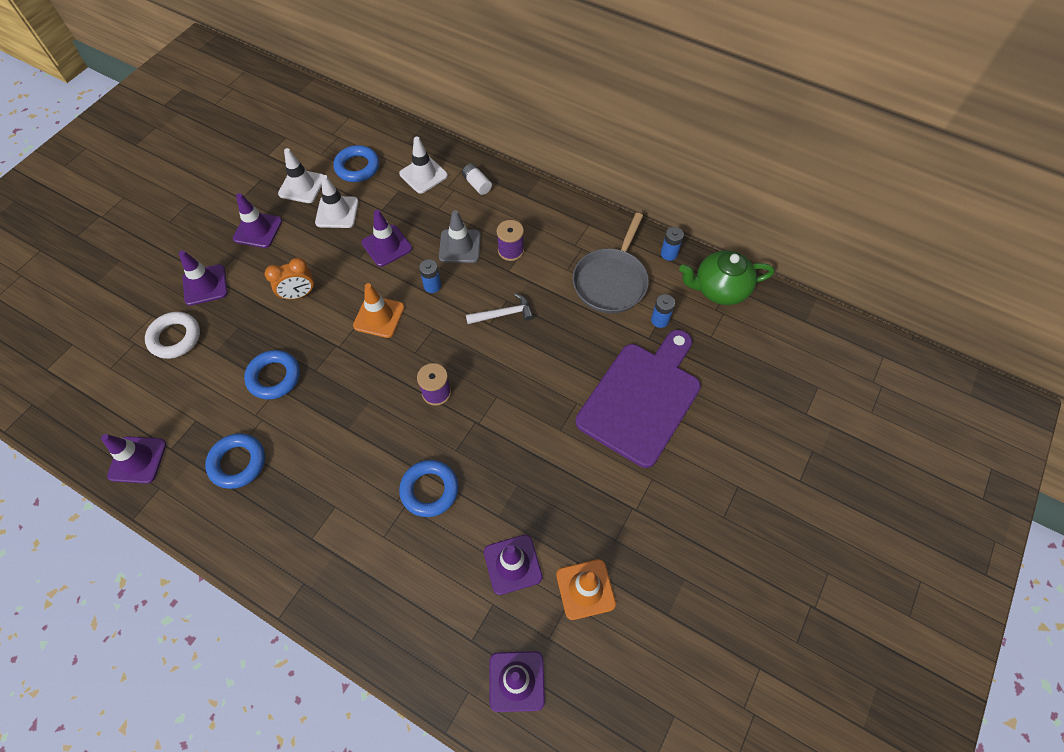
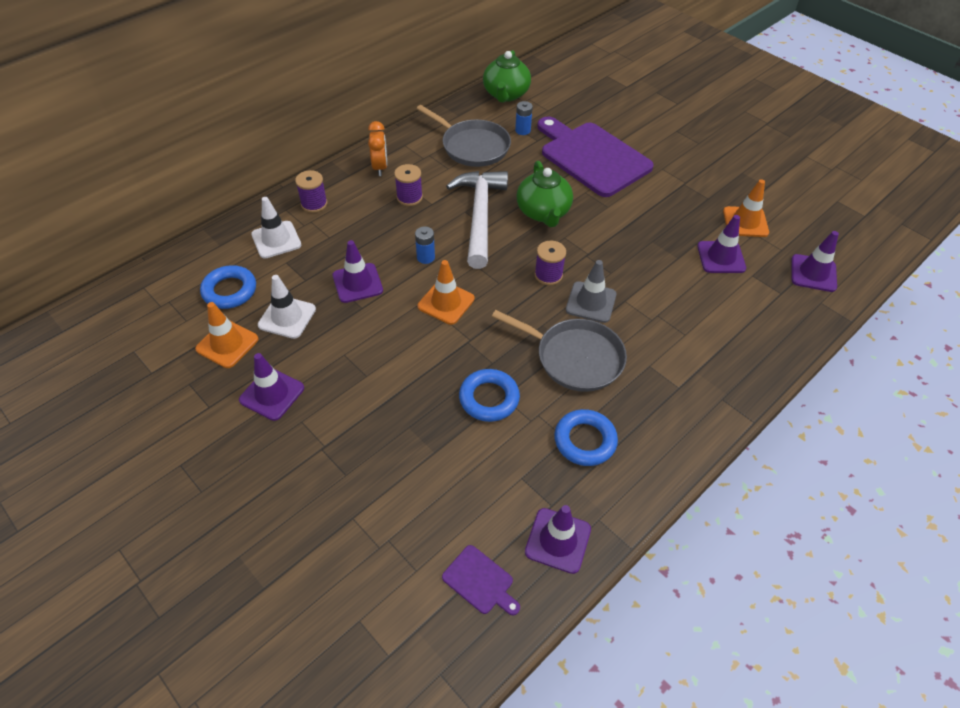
camera: 75 degrees left, 10 degrees down
white ring [145,312,200,359] -> none
purple traffic cone [179,250,228,306] -> none
orange clock [265,258,315,300] -> orange clock moved to [368,121,387,176]
white traffic cone [278,148,323,203] -> orange traffic cone [195,302,259,368]
blue ring [399,460,459,517] -> none
grey traffic cone [439,210,481,263] -> grey traffic cone moved to [566,260,616,323]
white battery [462,163,492,195] -> purple spool [295,170,327,213]
white hammer [466,293,533,324] -> white hammer [446,171,508,269], size x2.04
blue battery [661,227,684,261] -> none
none -> purple cutting board [442,545,520,616]
none -> grey pan [492,310,627,392]
none -> green teapot [516,161,573,227]

